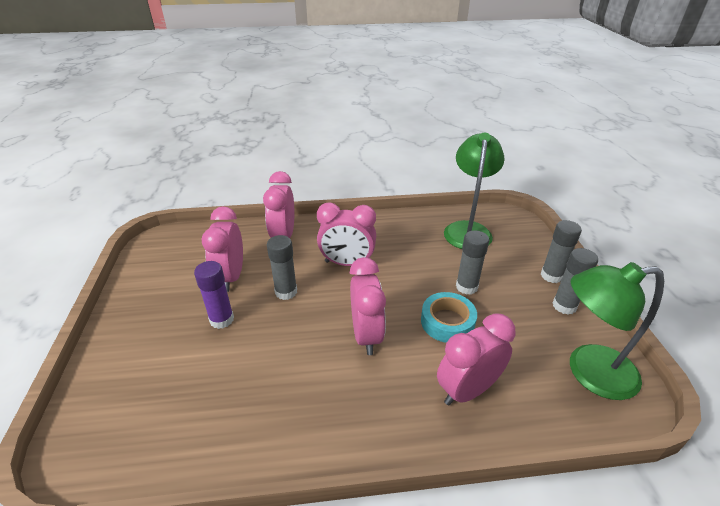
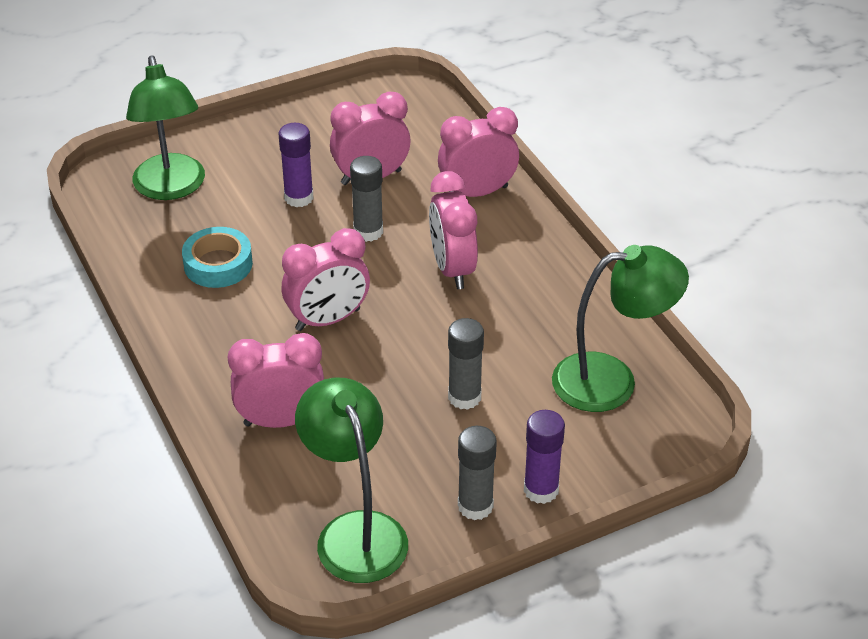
camera: 70 degrees right, 5 degrees up
turquoise tape [421,292,477,343] -> turquoise tape moved to [182,227,253,288]
pink clock [437,313,516,405] -> pink clock turned 45 degrees counterclockwise [228,333,324,428]
grey glue stick [541,220,582,283] -> purple glue stick [524,410,565,504]
none -> green lamp [126,55,205,200]

